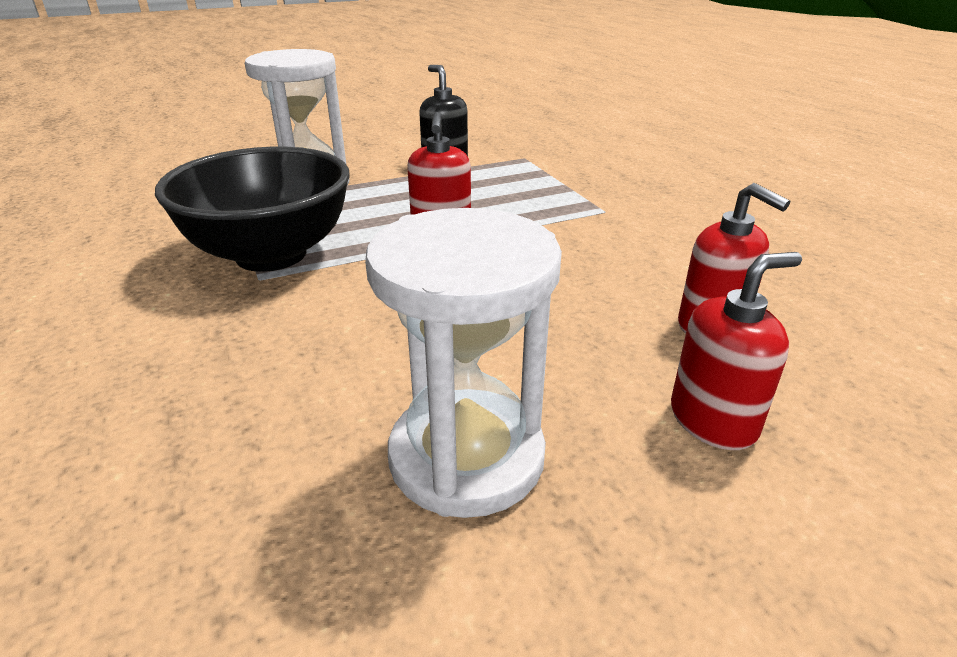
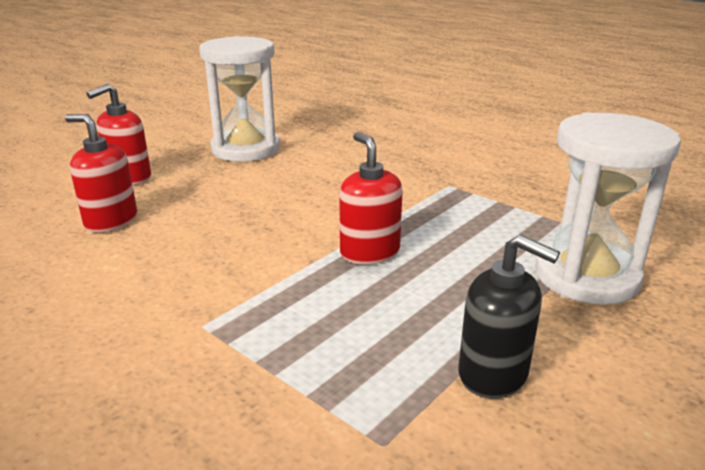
camera: 155 degrees right, 5 degrees down
black bowl [155,147,350,272] -> none

